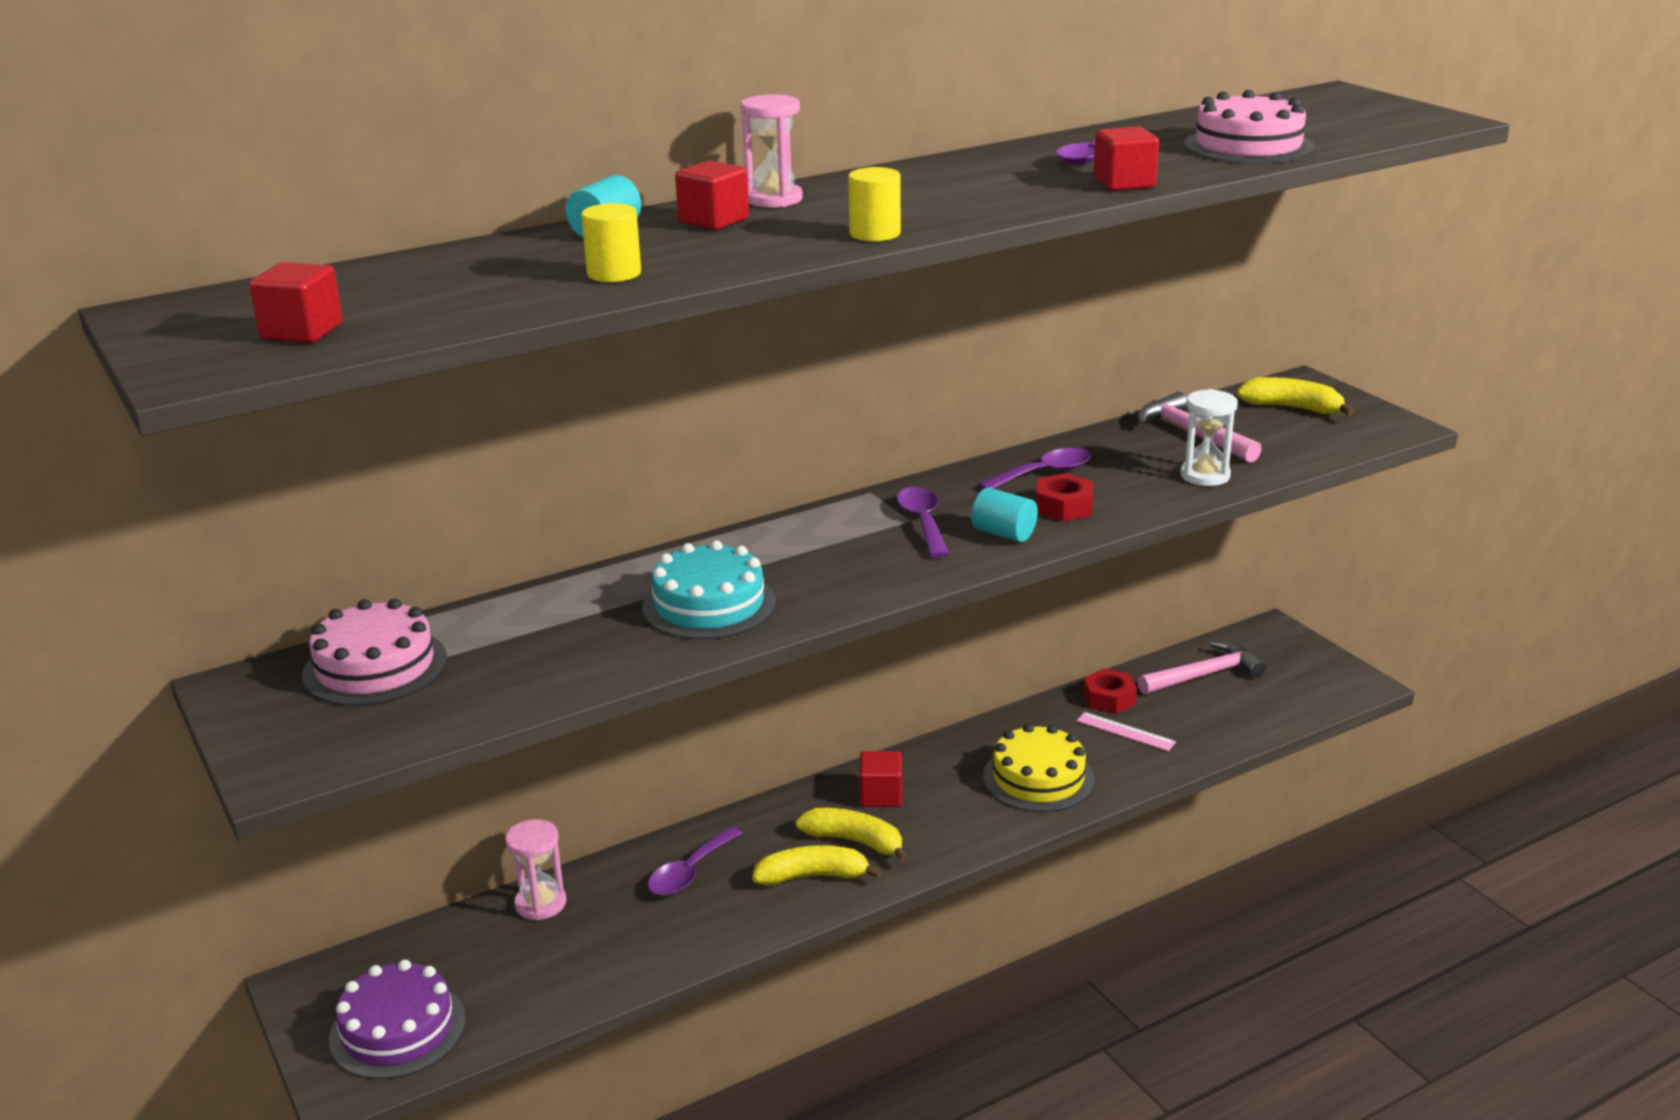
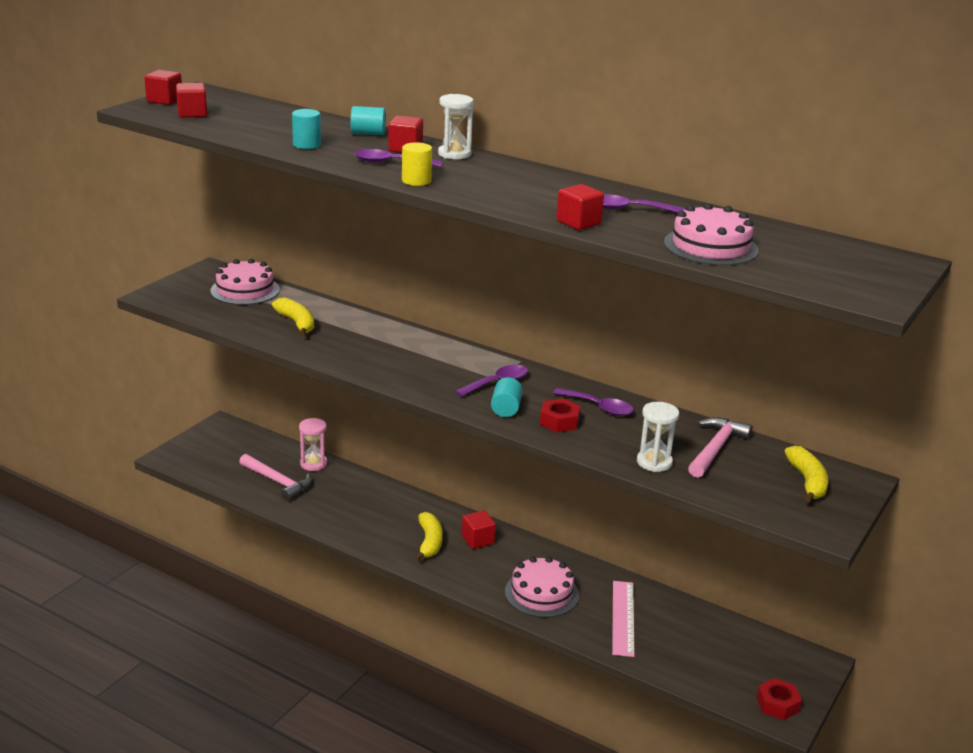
camera: 60 degrees right, 0 degrees up
purple cake [329,959,466,1080] -> none
yellow cylinder [581,203,641,282] -> turquoise cylinder [292,109,321,149]
turquoise cake [642,540,776,640] -> none
purple spoon [648,827,742,896] -> purple spoon moved to [354,149,443,167]
pink hourglass [741,94,803,208] -> white hourglass [438,94,473,159]
yellow banana [752,845,882,886] -> yellow banana moved to [272,297,314,336]
yellow cake [983,724,1094,812] -> pink cake [505,556,579,618]
pink ruler [1076,712,1176,751] -> pink ruler [612,581,634,657], size x1.59
red nut [1083,669,1137,714] -> red nut moved to [757,678,802,720]
pink hammer [1137,641,1266,694] -> pink hammer moved to [239,454,311,501]
none -> red cube [144,70,182,105]

